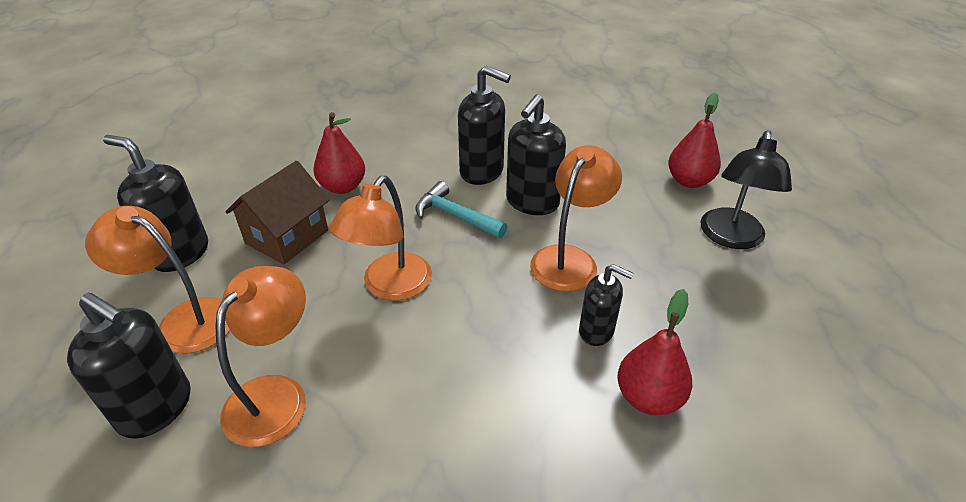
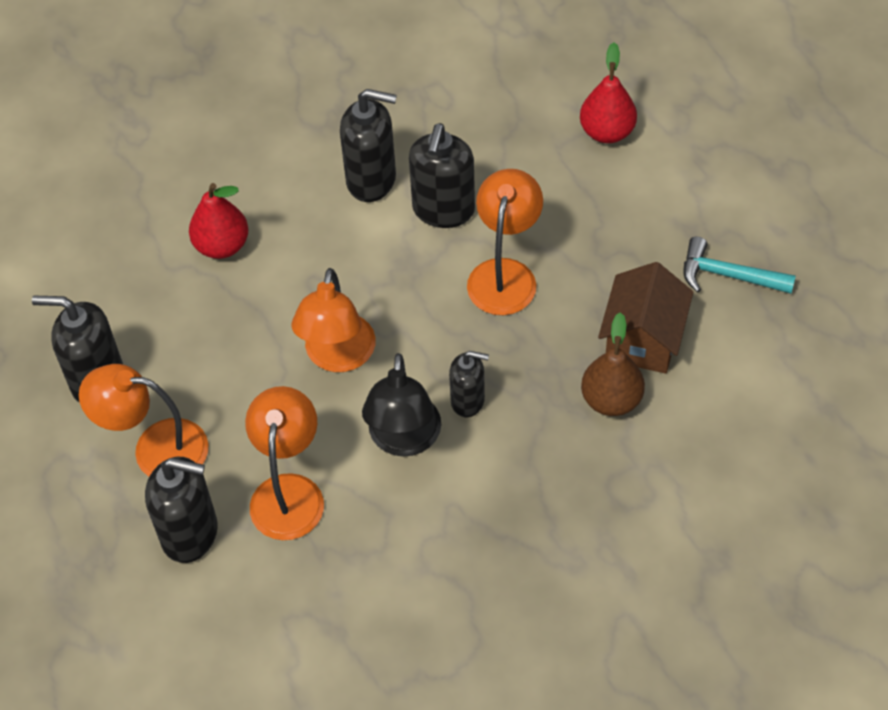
camera: 15 degrees left, 15 degrees up
brown house [225,161,330,265] -> brown house moved to [598,262,693,374]
turquoise hammer [416,181,507,238] -> turquoise hammer moved to [683,237,796,294]
black soap dispenser [579,264,634,346] -> black soap dispenser moved to [449,351,489,417]
red pear [617,289,692,415] -> brown pear [581,312,645,416]
black lamp [701,130,792,249] -> black lamp moved to [362,353,441,457]

